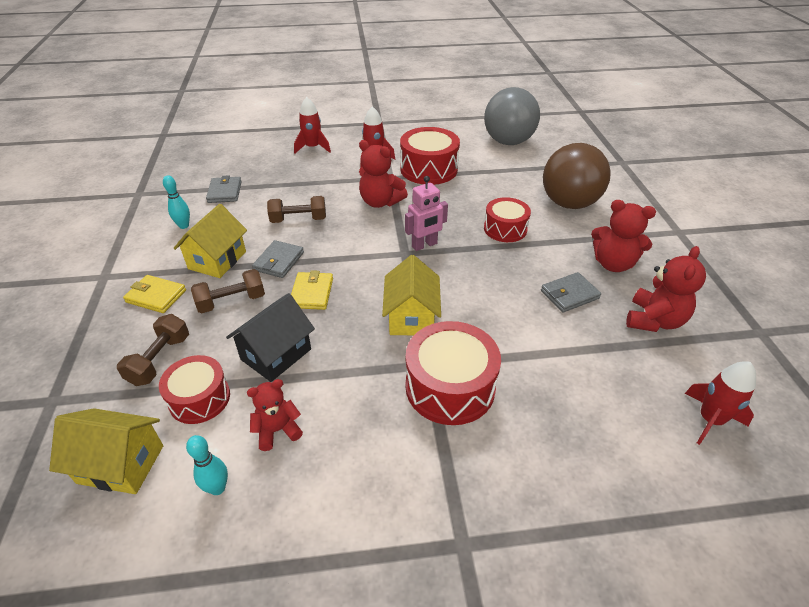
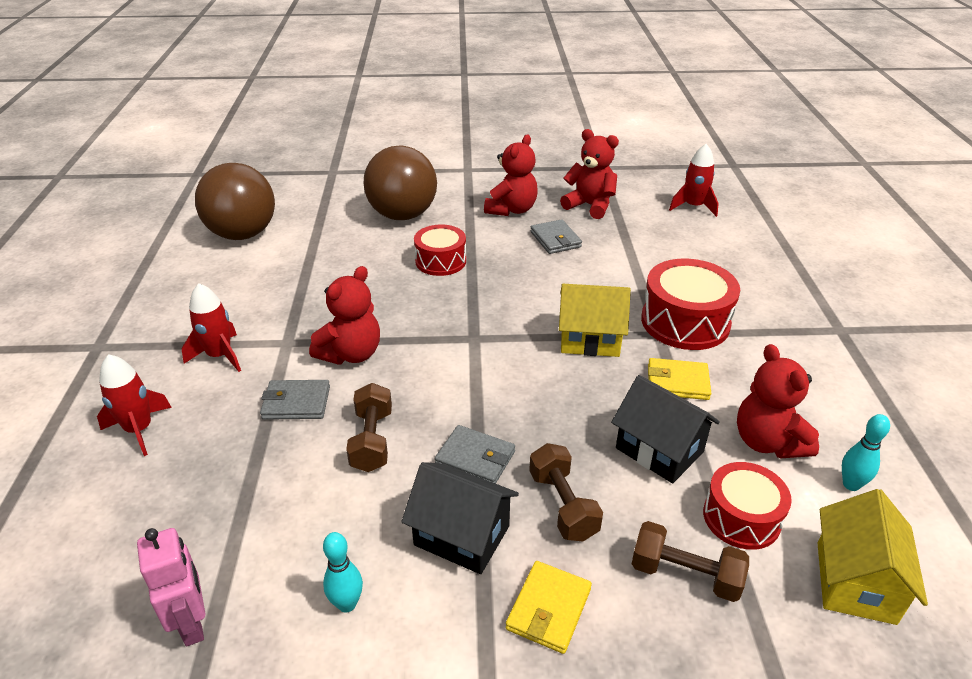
camera: 85 degrees left, 5 degrees down
yellow house [174,204,247,278] -> black house [401,462,519,574]
grey wallet [206,175,242,203] -> grey wallet moved to [260,380,330,420]
red teddy bear [247,379,303,451] -> red teddy bear [737,344,819,459], size x1.53
yellow wallet [291,270,333,310] -> yellow wallet moved to [648,358,711,400]
red drum [400,127,460,185] -> none
pink robot [405,176,448,251] -> pink robot moved to [137,528,205,647]
grey ball [484,87,540,145] -> brown ball [195,163,275,240]

